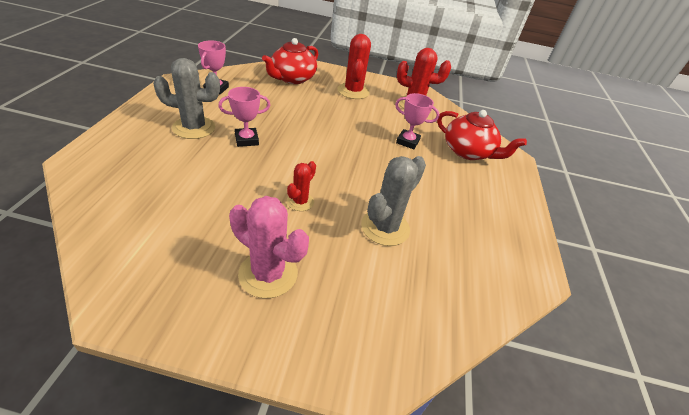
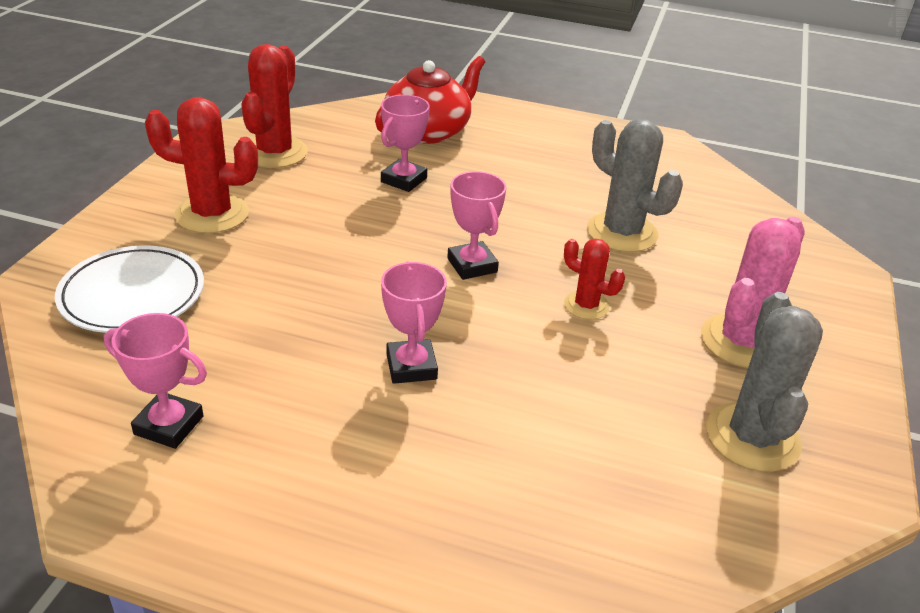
camera: 80 degrees left, 5 degrees down
grey cactus [153,58,220,139] -> grey cactus moved to [706,292,823,472]
red teapot [262,38,318,84] -> white plate [55,245,204,333]
none -> pink trophy [447,171,506,280]

